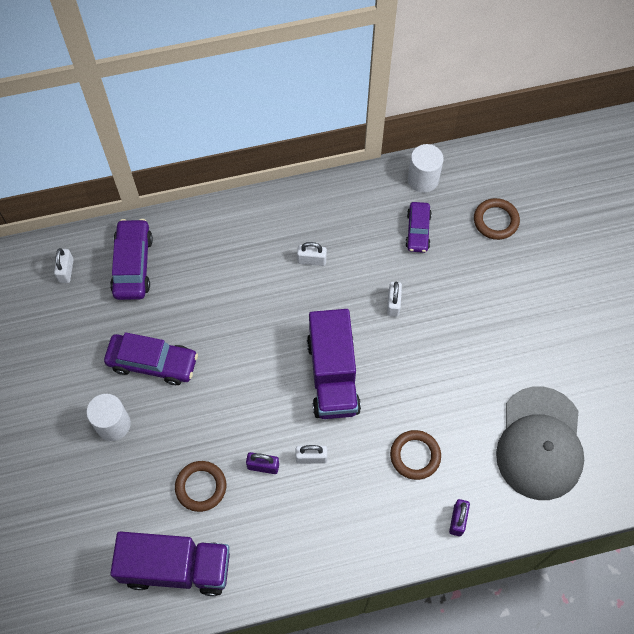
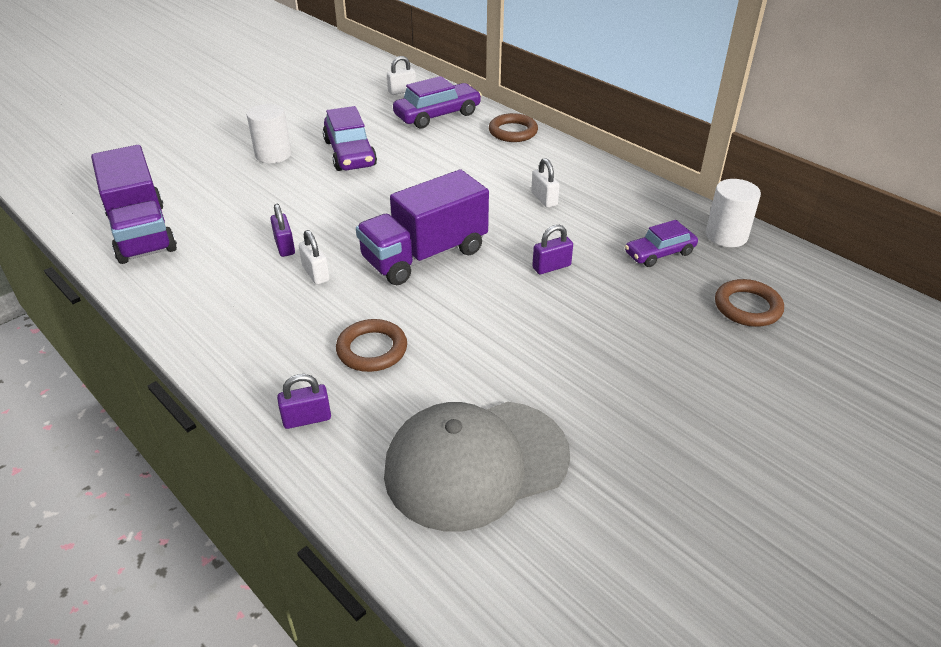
camera: 60 degrees right, 25 degrees down
brown ring [175,461,226,512] -> brown ring moved to [489,113,538,142]
white padlock [387,282,402,317] -> purple padlock [532,225,573,274]

